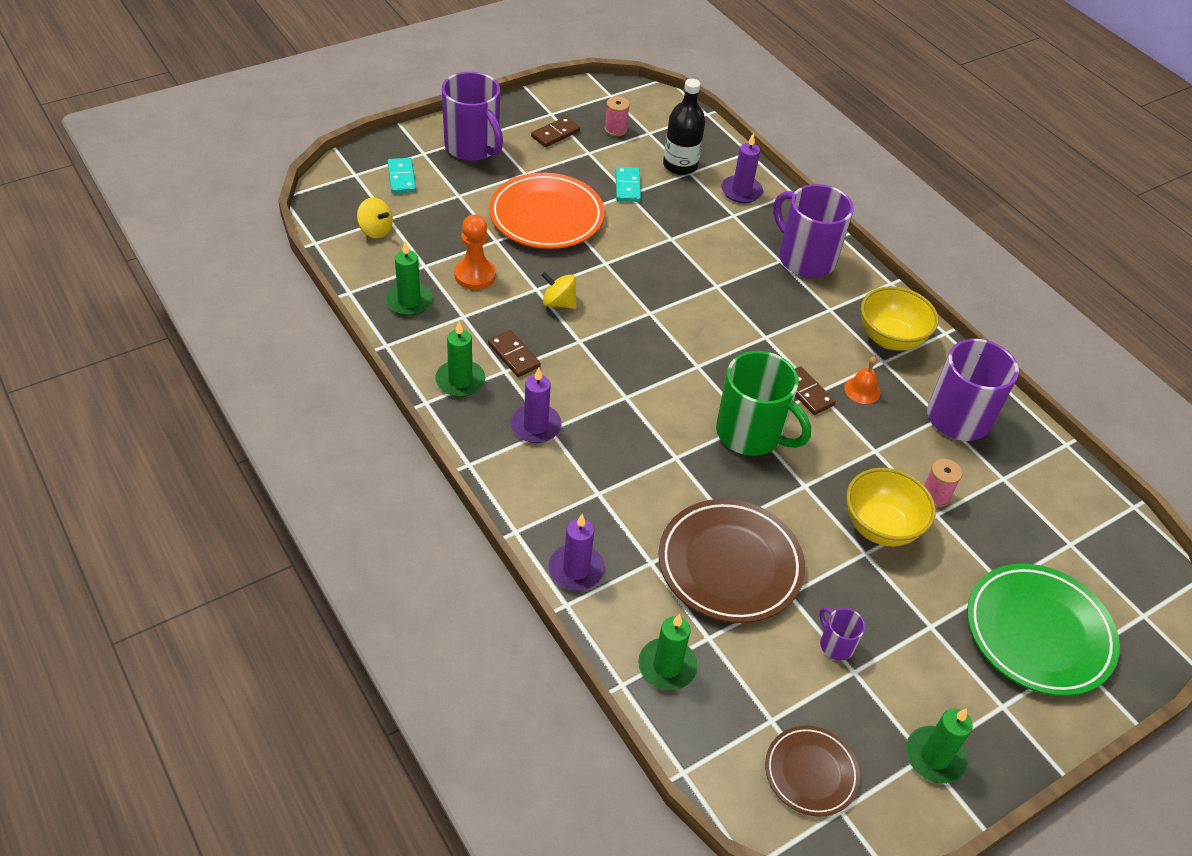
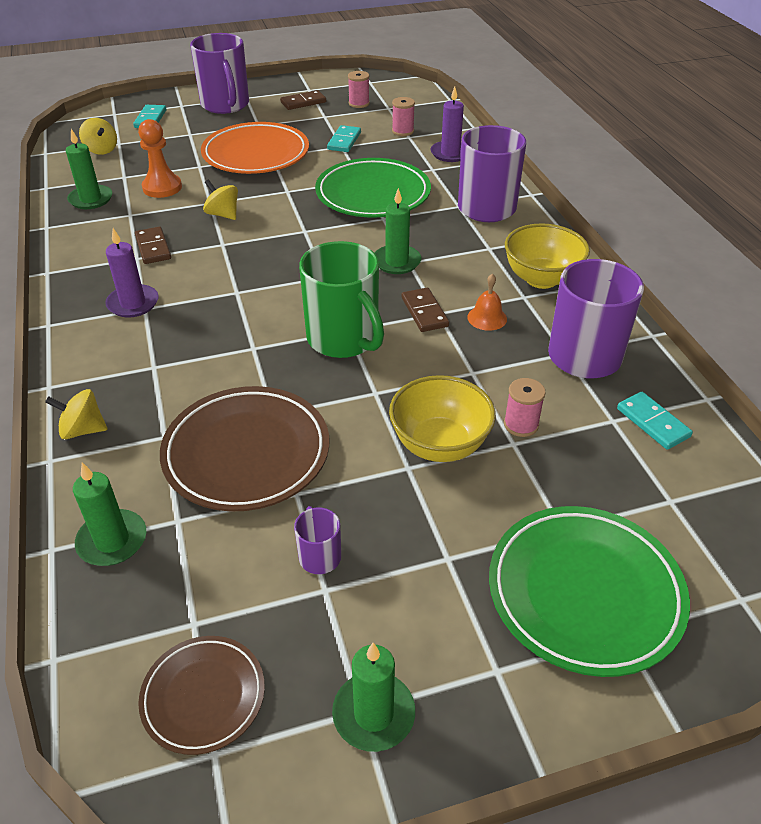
camera: 20 degrees right, 5 degrees down
green candle [435,322,486,397] -> green candle moved to [375,188,421,274]
purple candle [548,514,605,590] -> yellow spinning top [45,389,108,439]
black bottle [663,79,705,175] -> pink spool [392,97,415,136]
none -> green plate [315,158,431,218]
none -> turquoise domino [617,392,693,450]

